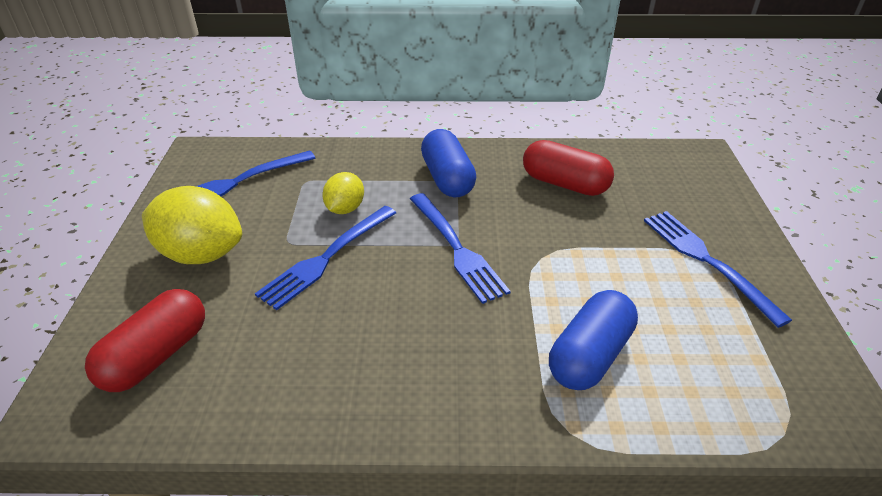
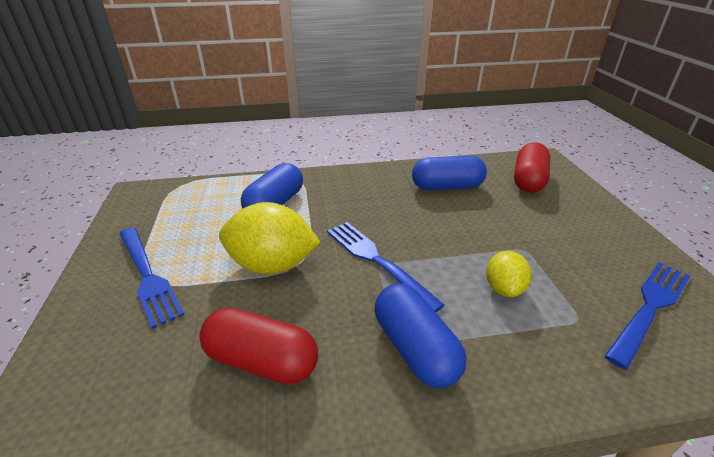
camera: 170 degrees right, 5 degrees down
yellow lemon [142,186,242,264] -> yellow lemon moved to [219,202,321,274]
blue fork [255,206,396,310] -> none
none -> blue capsule [412,156,487,190]

